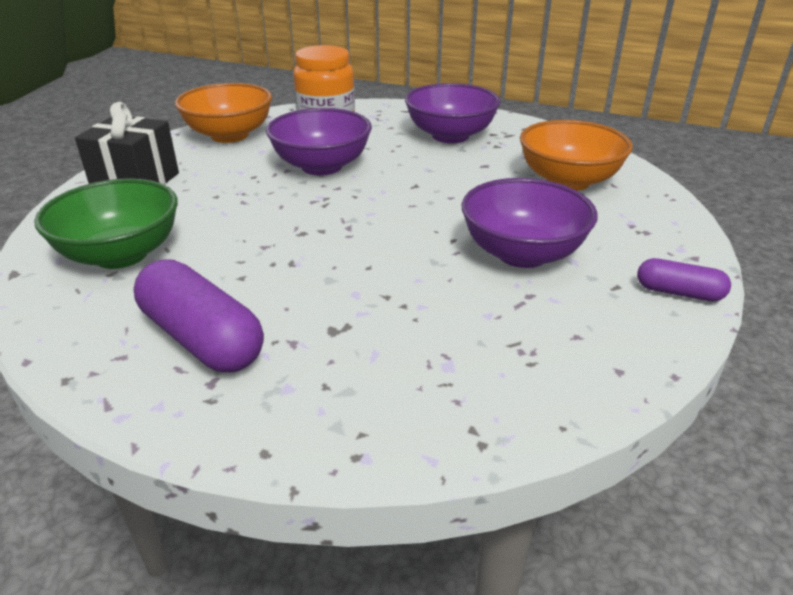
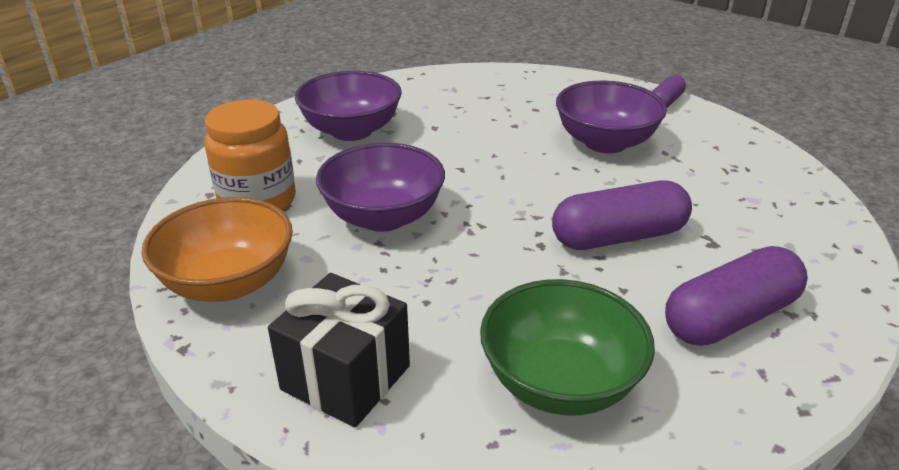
camera: 75 degrees left, 0 degrees up
orange bowl [520,120,633,191] -> none
none -> purple capsule [552,181,692,250]

